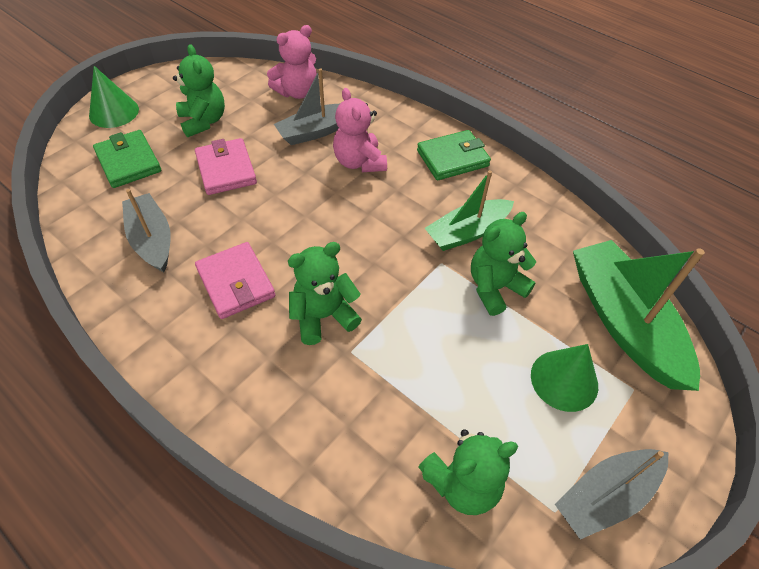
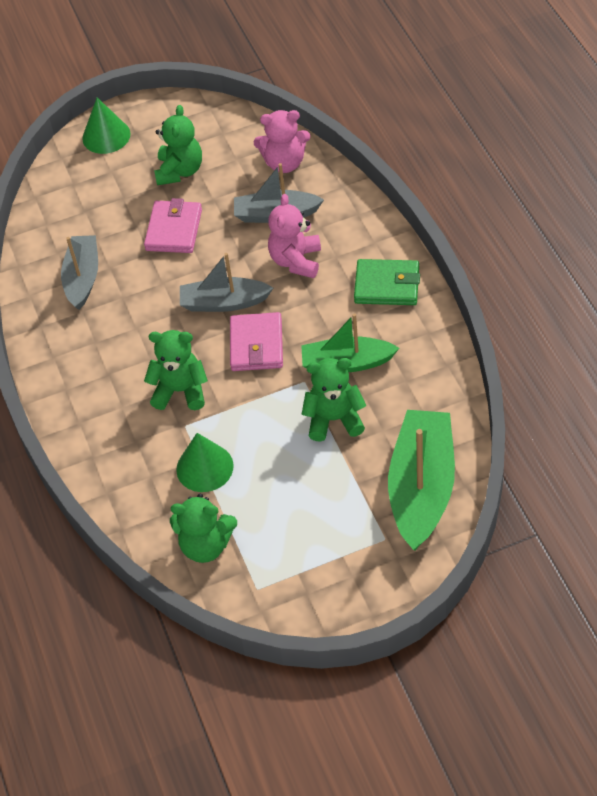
camera: 35 degrees right, 0 degrees up
green wallet [93,130,161,188] -> none
pink wallet [195,242,275,319] -> pink wallet moved to [230,312,283,371]
green cone [531,344,598,412] -> green cone moved to [176,433,234,492]
grey boat [555,449,669,539] -> grey boat moved to [180,253,273,312]

